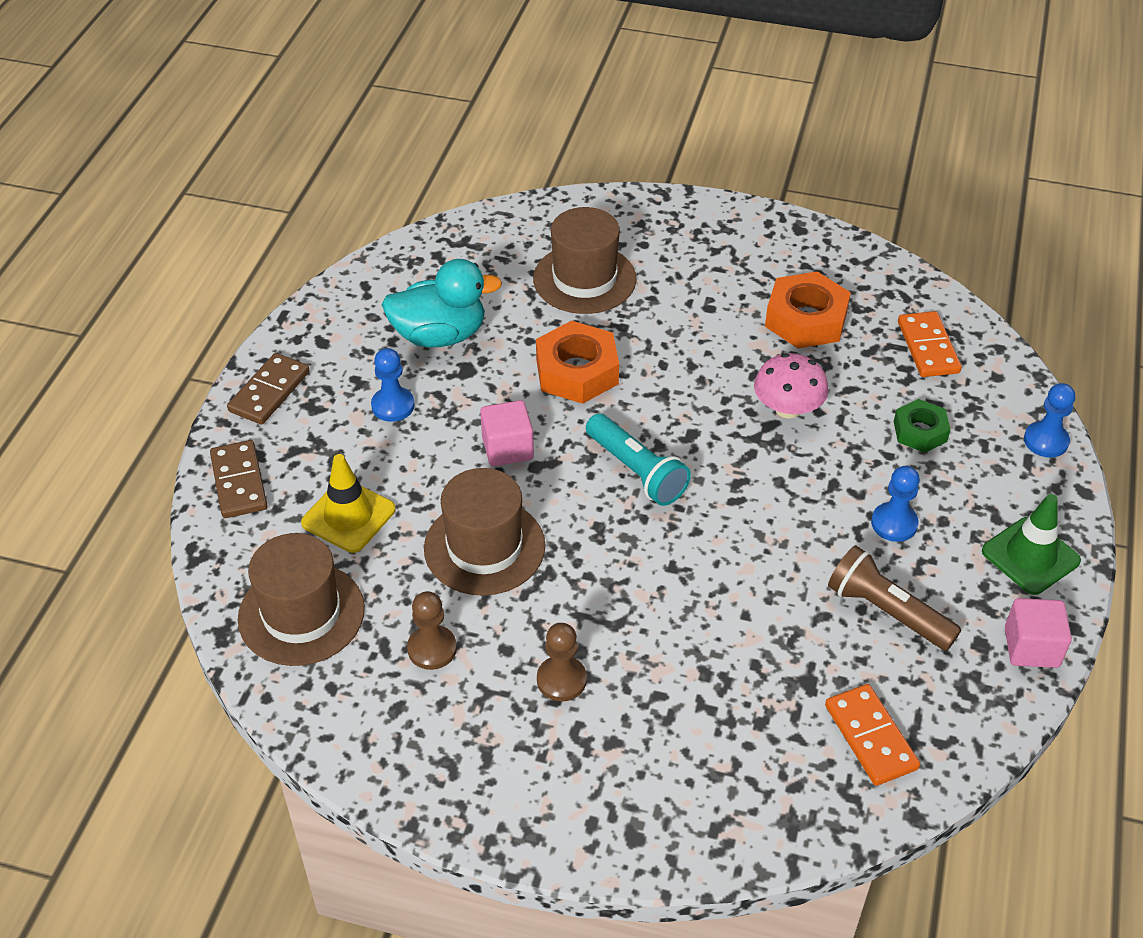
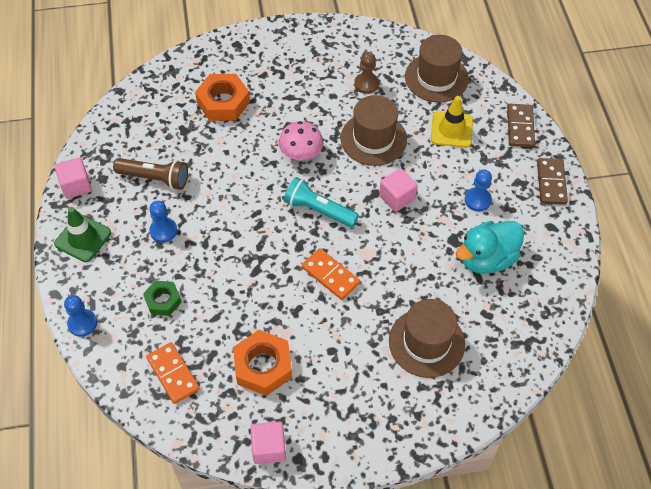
camera: 155 degrees right, 10 degrees up
brown domino [210,440,268,518] -> brown domino turned 45 degrees clockwise [507,104,535,147]
orange nut [536,321,619,404] -> orange nut moved to [195,74,250,121]
brown pawn [537,623,587,701] -> none
pink mushroom [754,353,829,419] -> pink mushroom moved to [279,121,323,160]
orange domino [825,684,920,786] -> orange domino moved to [302,248,360,300]
none -> pink cube [250,421,286,464]

